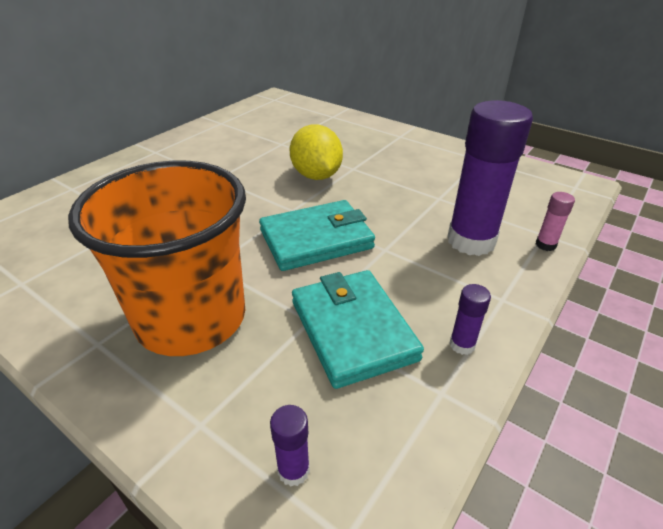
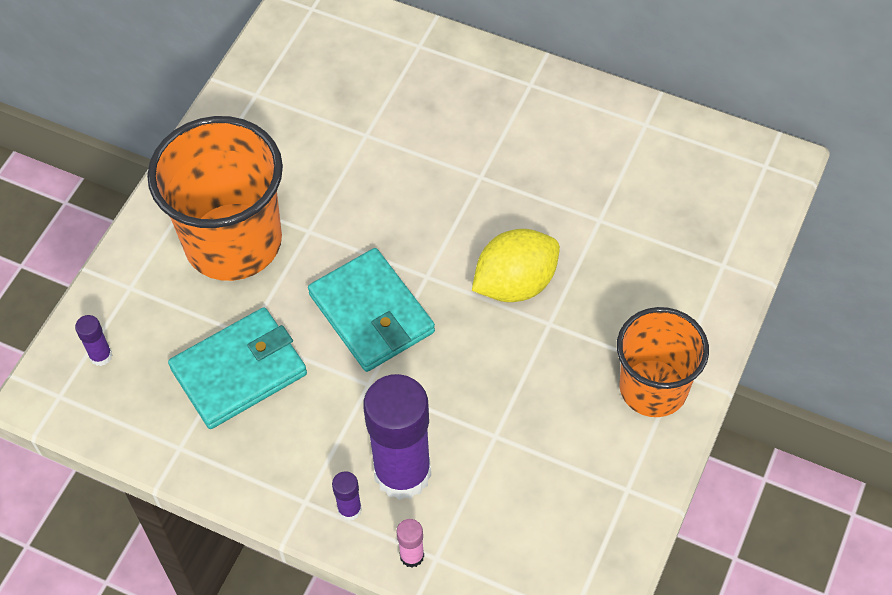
camera: 80 degrees right, 20 degrees up
purple glue stick [449,284,491,355] -> purple glue stick moved to [332,471,362,521]
none -> orange cup [617,307,709,417]

